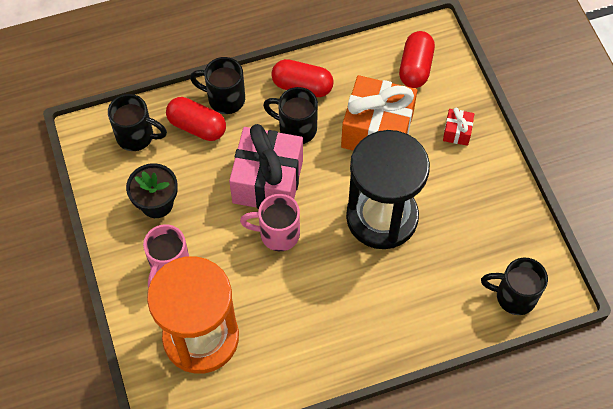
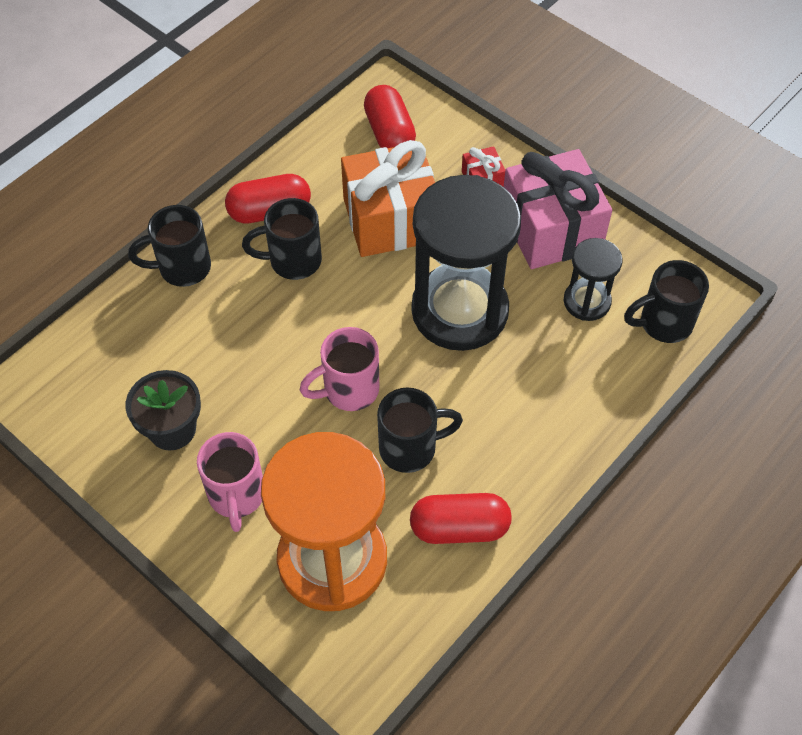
camera: 30 degrees left, 5 degrees down
black mug [108,94,167,151] -> black mug moved to [377,388,463,473]
red capsule [166,97,226,141] -> red capsule moved to [410,493,512,544]
pink gift [229,124,303,209] -> pink gift moved to [504,149,612,269]
none -> black hourglass [564,238,623,321]

